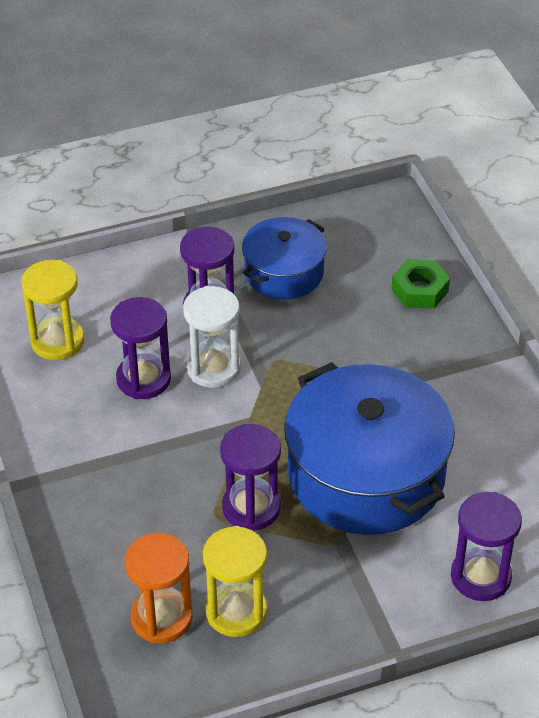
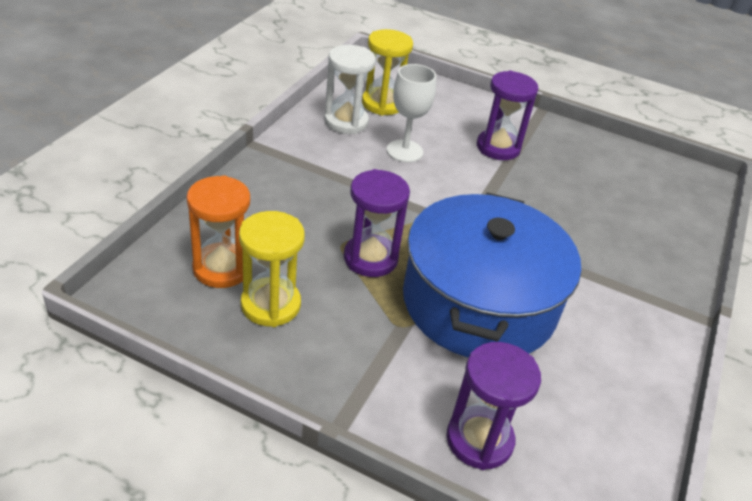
camera: 40 degrees right, 5 degrees down
purple hourglass [110,297,171,399] -> white goblet [387,64,436,162]
white hourglass [183,286,241,388] -> white hourglass moved to [324,45,376,134]
blue pot [242,217,327,299] -> none
green nut [391,259,450,309] -> none

